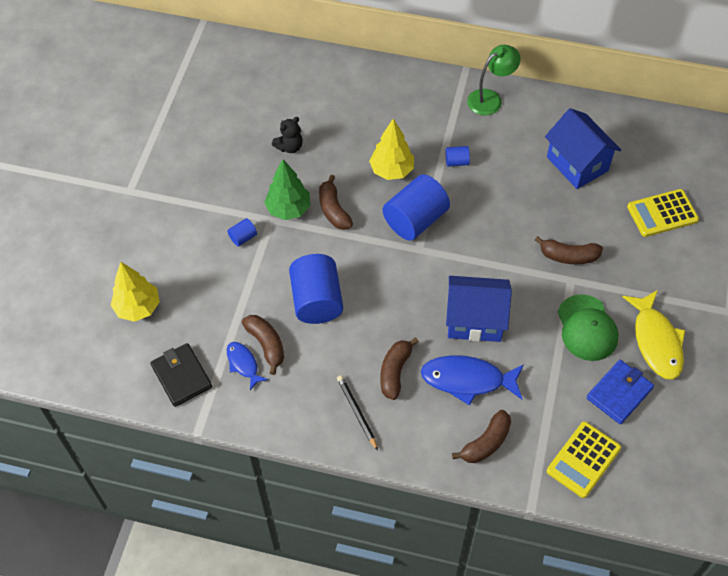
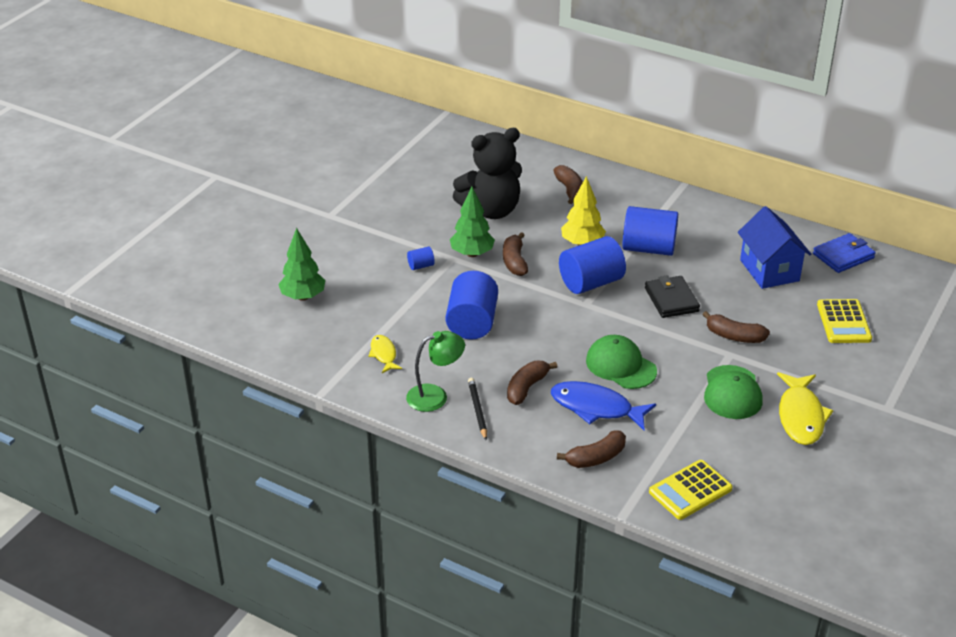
camera: 15 degrees right, 20 degrees down
yellow tree [110,262,160,322] -> green tree [278,228,325,301]
black wallet [150,343,212,407] -> black wallet moved to [645,275,700,318]
blue fish [227,342,268,390] -> yellow fish [368,335,402,373]
brown banana [242,315,284,375] -> brown banana moved to [553,165,583,204]
black teddy bear [272,117,303,153] -> black teddy bear [453,128,522,219], size x2.27
blue cylinder [446,146,470,167] -> blue cylinder [622,206,678,256], size x2.28
blue house [446,276,512,342] -> green cap [586,335,657,389]
green lamp [467,45,521,115] -> green lamp moved to [406,331,465,412]
blue wallet [586,360,654,424] -> blue wallet moved to [813,233,876,273]
yellow calculator [627,189,699,237] -> yellow calculator turned 90 degrees counterclockwise [817,299,872,343]

